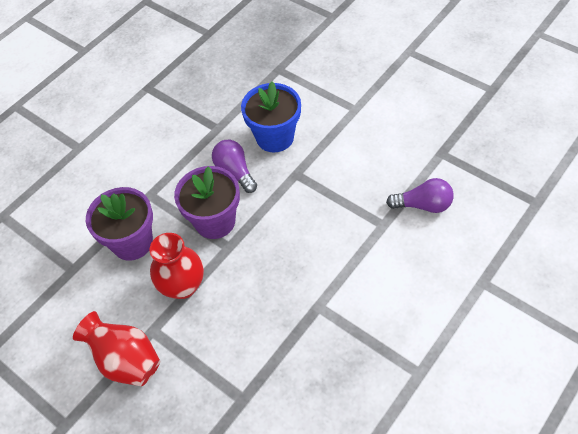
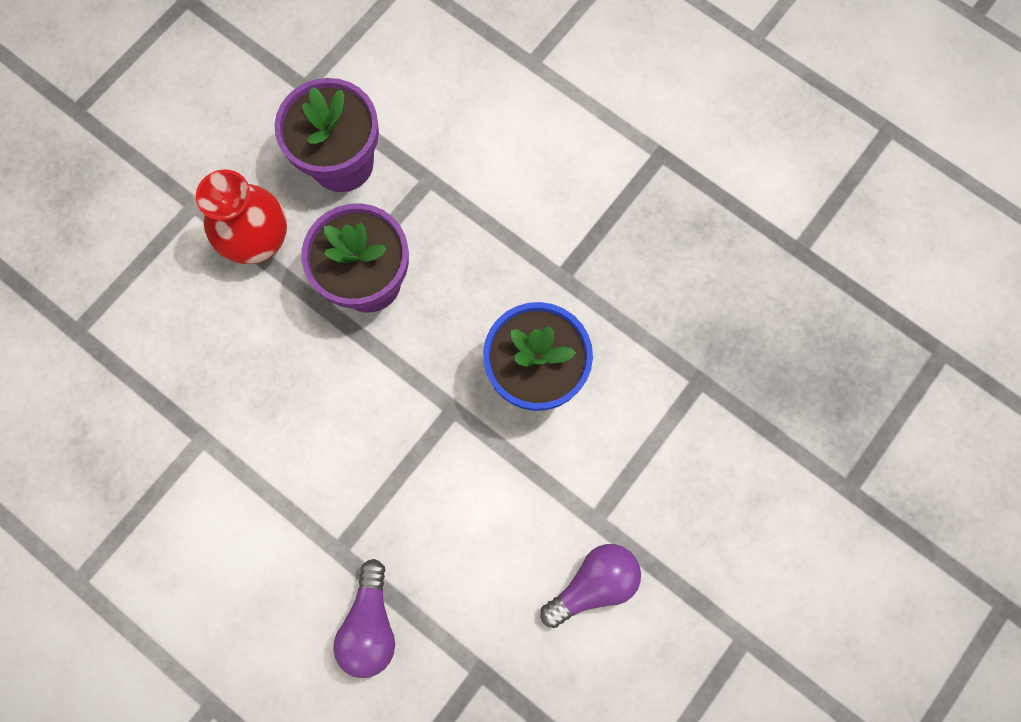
camera: 85 degrees right, 20 degrees up
red vase [73,311,160,386] -> none
purple light bulb [212,140,257,193] -> purple light bulb moved to [540,544,641,628]

